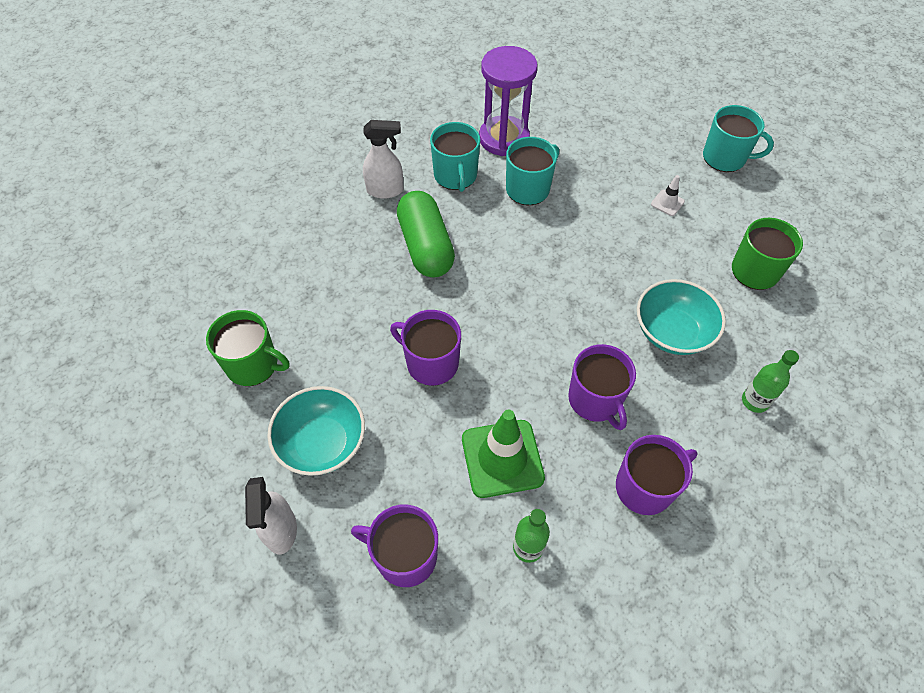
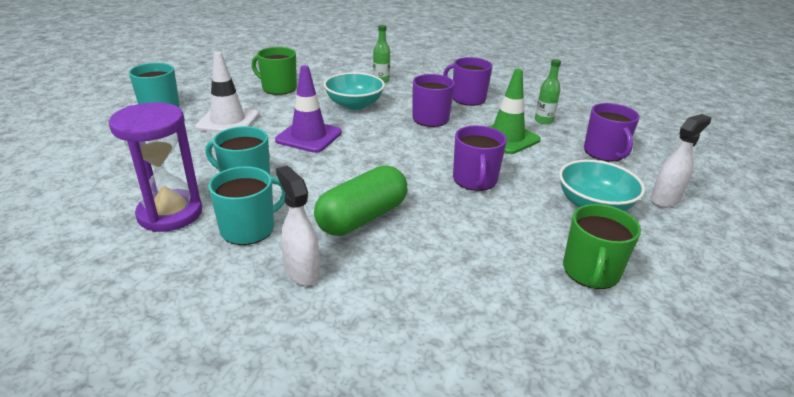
camera: 120 degrees left, 25 degrees down
green mug [206,310,290,386] -> green mug turned 150 degrees counterclockwise [563,204,641,289]
white traffic cone [651,175,685,216] -> white traffic cone [195,52,259,133], size x2.19
none -> purple traffic cone [275,65,342,153]

